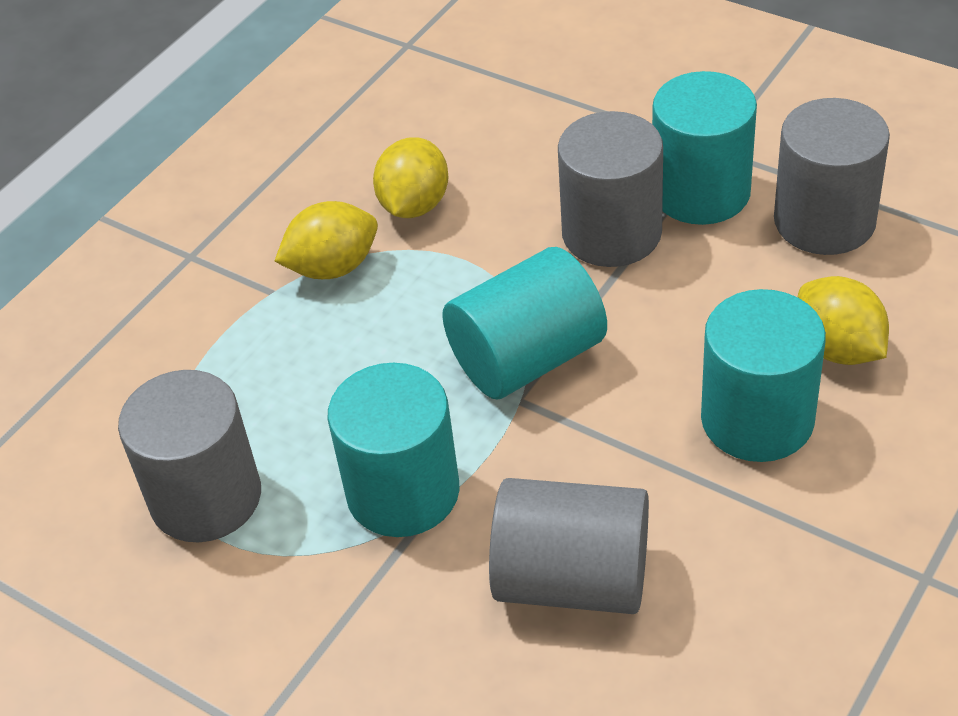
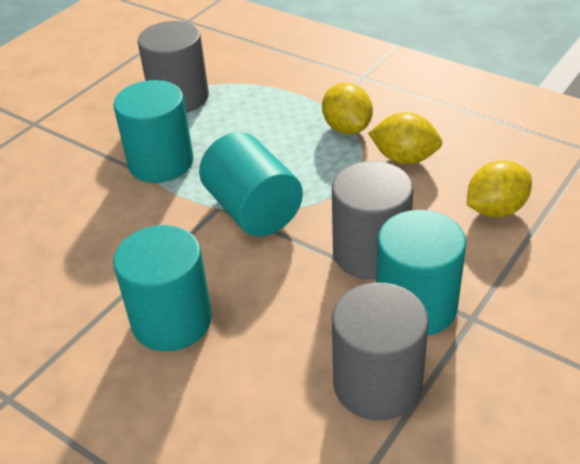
camera: 90 degrees right, 5 degrees down
grey cylinder [489,478,649,614] -> none
yellow lemon [798,276,889,365] -> yellow lemon moved to [467,160,532,218]

